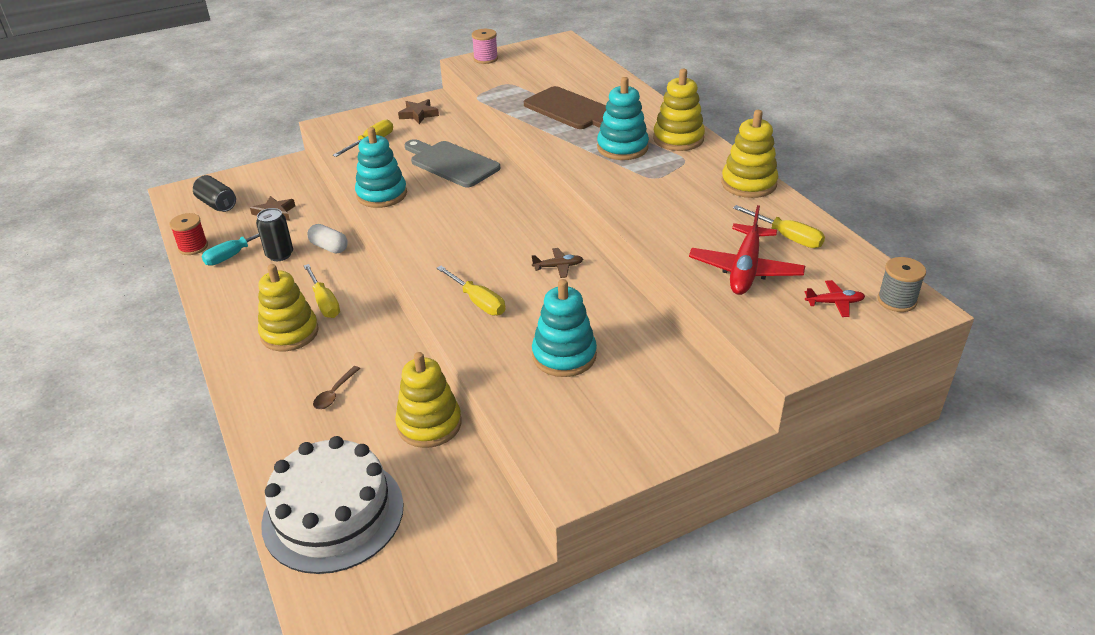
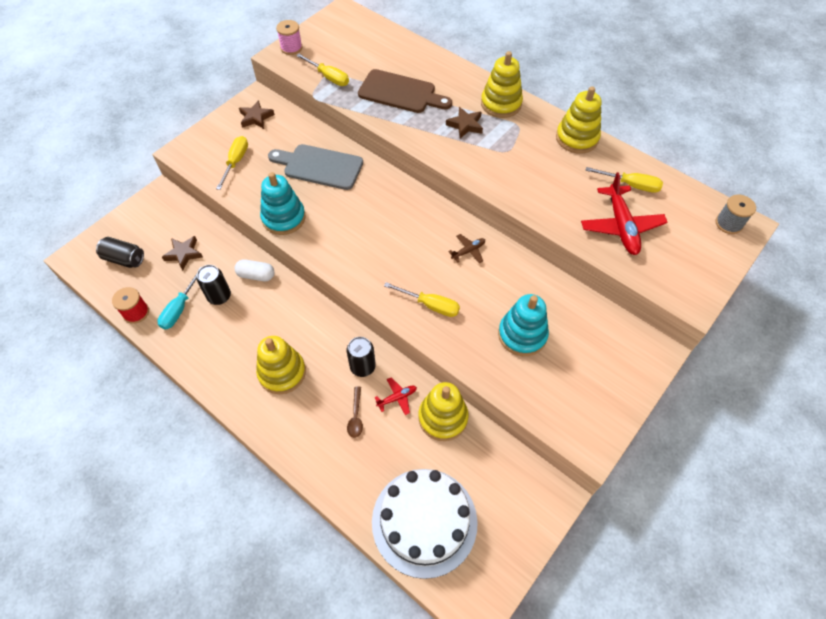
camera: 25 degrees left, 20 degrees up
yellow screwdriver [304,264,340,318] -> yellow screwdriver moved to [296,54,349,86]
turquoise stacking toy [597,77,649,160] -> brown star [446,107,483,138]
red plane [805,280,865,317] -> red plane moved to [374,377,417,415]
none -> black can [347,337,376,377]

